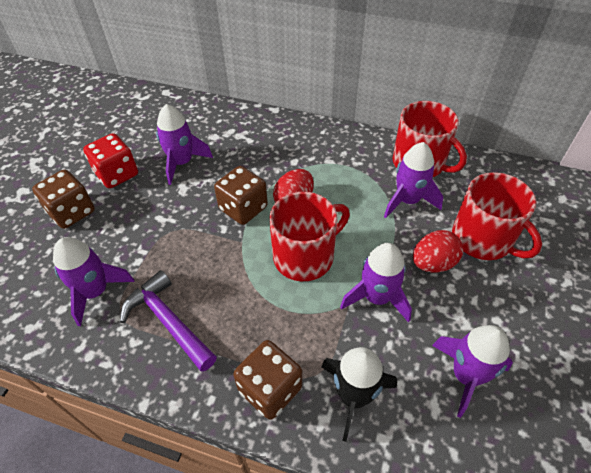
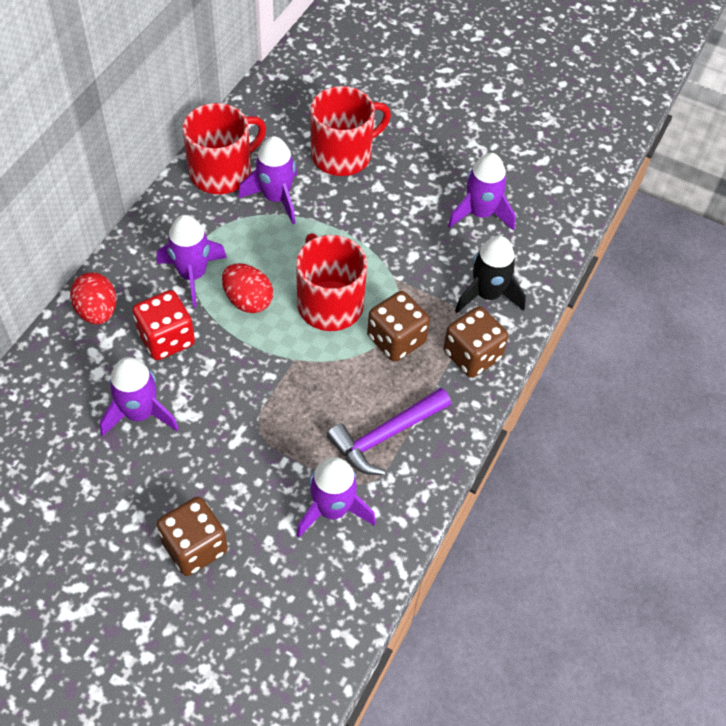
camera: 85 degrees left, 5 degrees up
red dice [83,133,138,188] -> red dice moved to [132,290,195,360]
brown dice [214,166,268,225] -> brown dice moved to [367,291,430,362]
purple rocket [340,243,412,323] -> purple rocket moved to [157,215,227,307]
red egg [413,230,463,273] -> red egg moved to [70,272,116,325]

